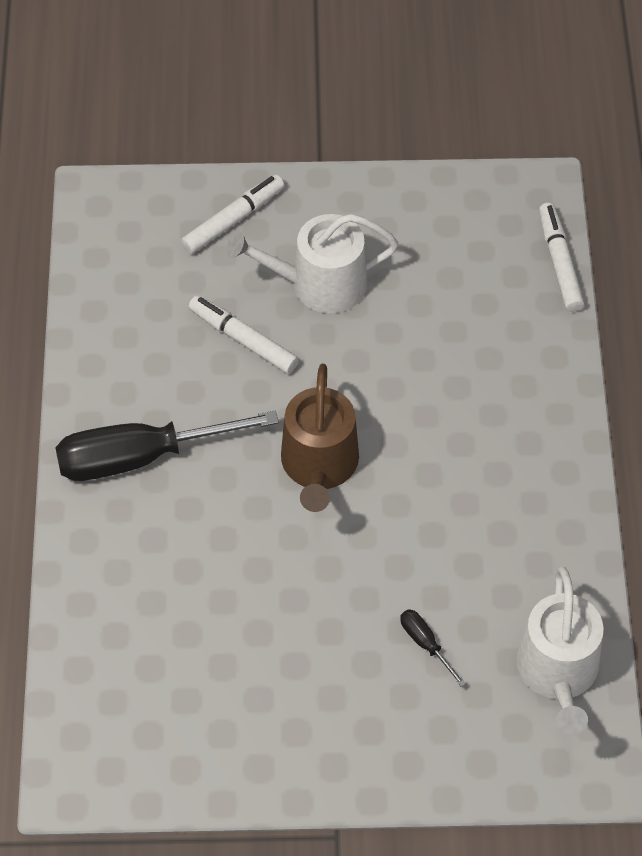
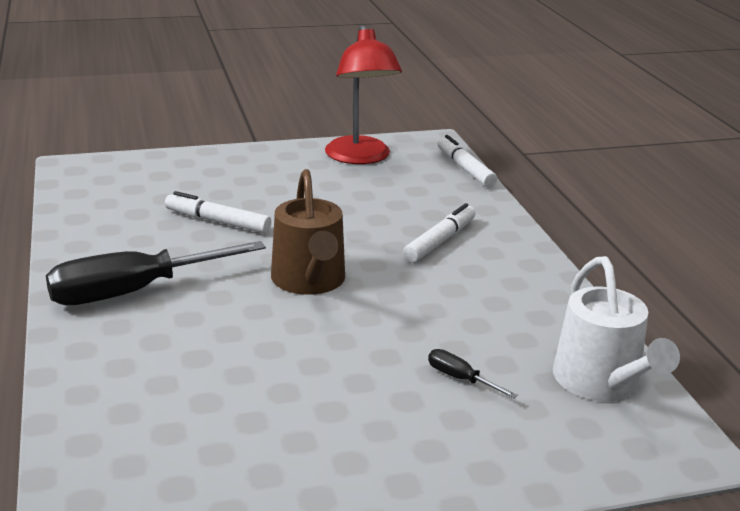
camera: 15 degrees left, 30 degrees down
white marker [181,175,284,254] -> white marker moved to [403,203,476,263]
white watering can [227,214,398,313] -> none
none -> red lamp [325,25,402,164]

